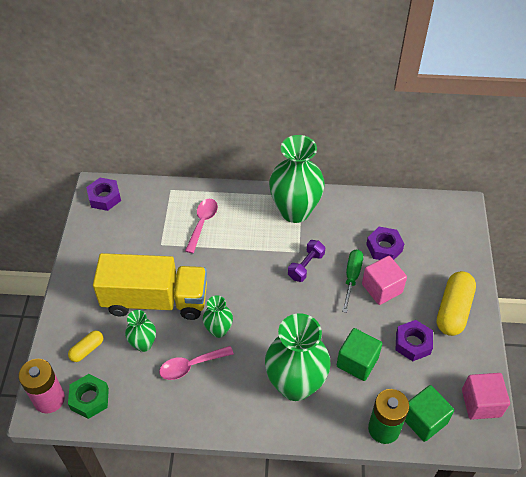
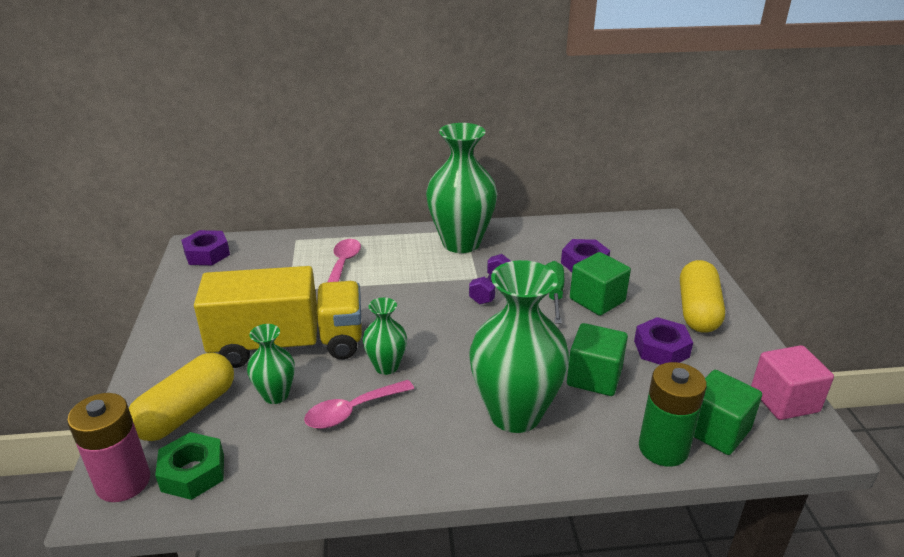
camera: 10 degrees left, 20 degrees down
yellow capsule [68,331,103,362] -> yellow capsule [129,353,234,441], size x1.88
pink cube [362,256,407,305] -> green cube [570,252,631,316]

